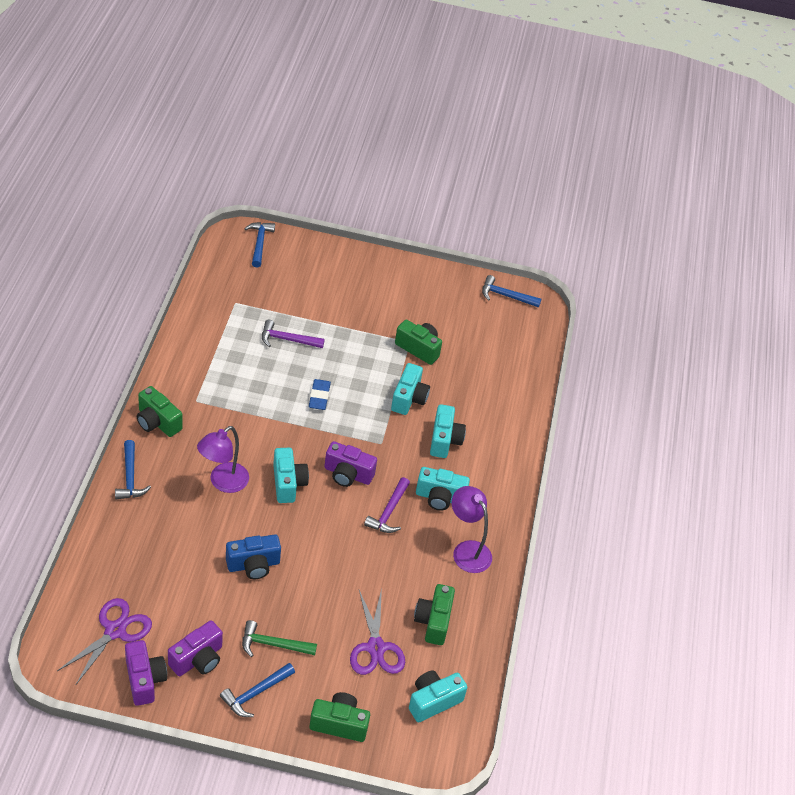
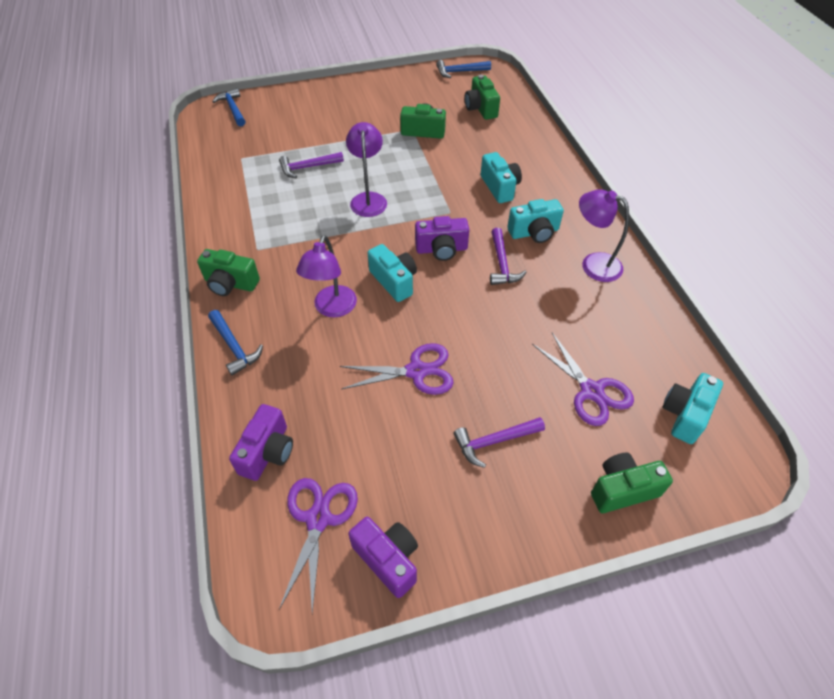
camera: 20 degrees left, 5 degrees up
purple camera [168,620,223,676] -> purple camera moved to [229,404,293,481]
blue hammer [220,663,295,717] -> none
blue camera [226,534,281,579] -> purple scissors [340,343,454,395]
green hammer [242,620,317,657] -> purple hammer [453,417,545,468]
blue eraser [309,379,331,410] -> purple lamp [346,122,387,217]
turquoise camera [391,363,430,415] -> none
green camera [414,584,455,645] -> green camera moved to [465,75,500,120]

